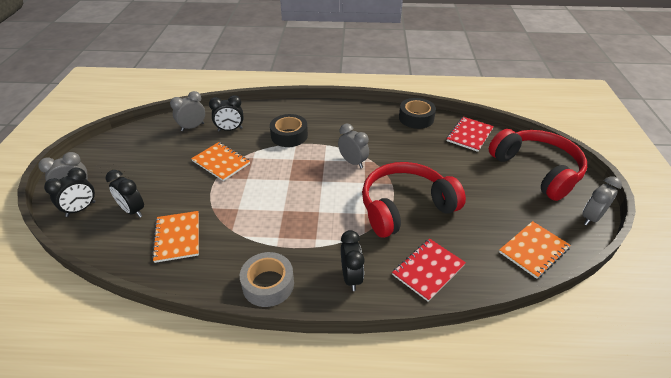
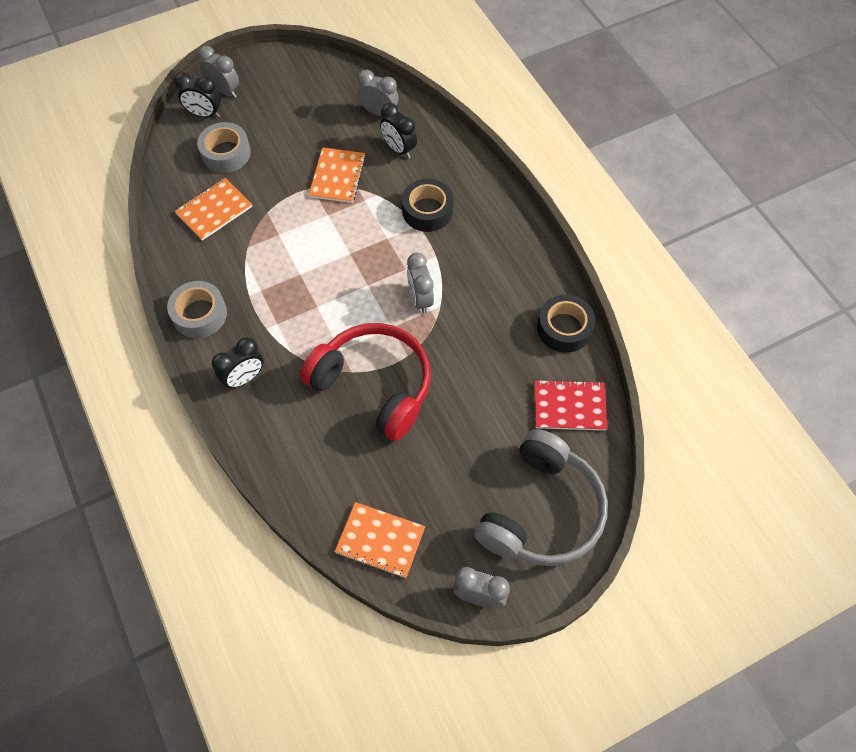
camera: 60 degrees right, 20 degrees up
black clock [106,170,144,218] -> grey tape [197,122,251,173]
grey clock [338,124,369,168] -> grey clock turned 150 degrees clockwise [407,252,434,314]
red notebook [392,239,466,302] -> none
red headphones [489,129,587,201] -> grey headphones [474,429,608,566]

